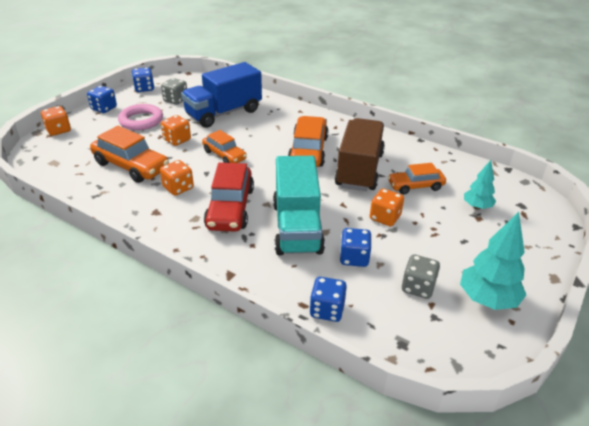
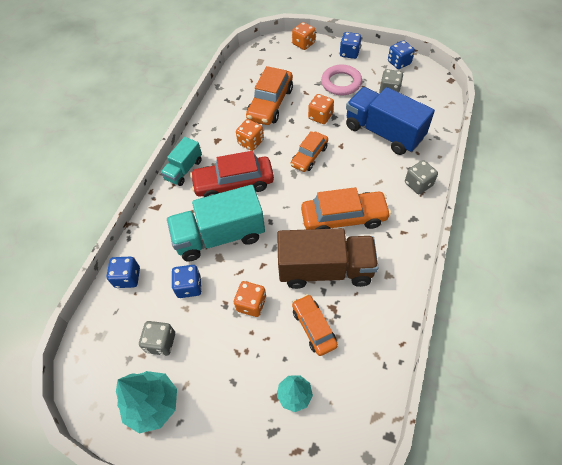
camera: 80 degrees right, 20 degrees up
none -> turquoise truck [161,137,202,186]
none -> grey dice [405,160,438,194]

